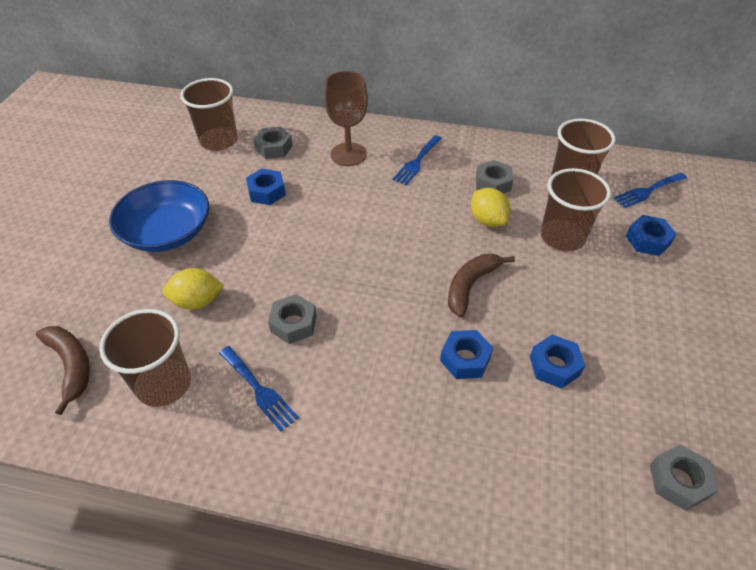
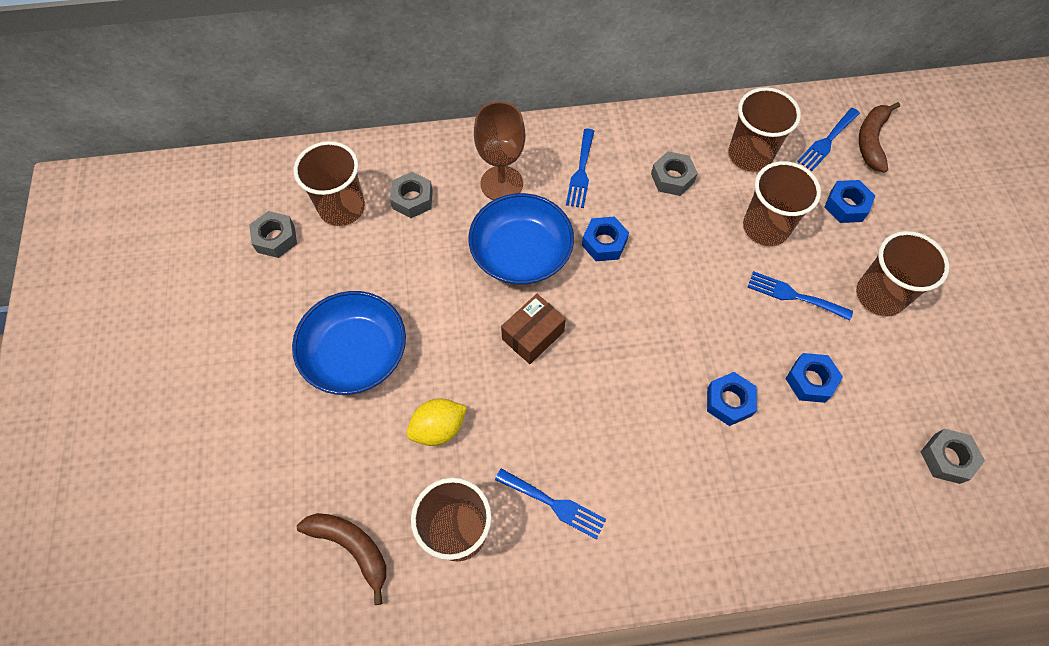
camera: 20 degrees left, 15 degrees up
blue nut [246,169,286,205] -> blue nut moved to [582,216,629,261]
grey nut [268,294,316,344] -> grey nut moved to [249,211,297,258]
brown banana [448,254,515,317] -> brown banana moved to [859,102,900,173]
yellow lemon [471,188,510,227] -> none
none -> blue bowl [468,193,574,284]
none -> brown box [501,294,566,364]
none -> blue fork [747,271,853,321]
none -> brown cup [856,231,949,316]

